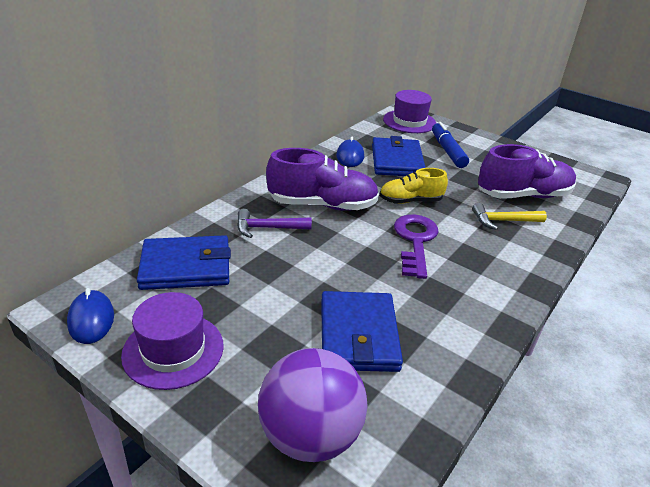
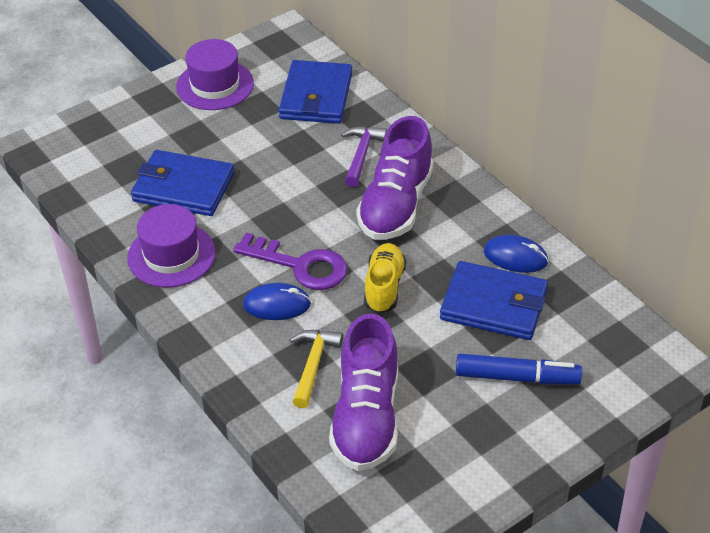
camera: 110 degrees right, 10 degrees up
blue mouse [67,288,114,344] -> blue mouse moved to [243,283,311,320]
purple ball [258,348,368,462] -> none
purple hat [383,90,436,133] -> purple hat moved to [127,204,216,287]

